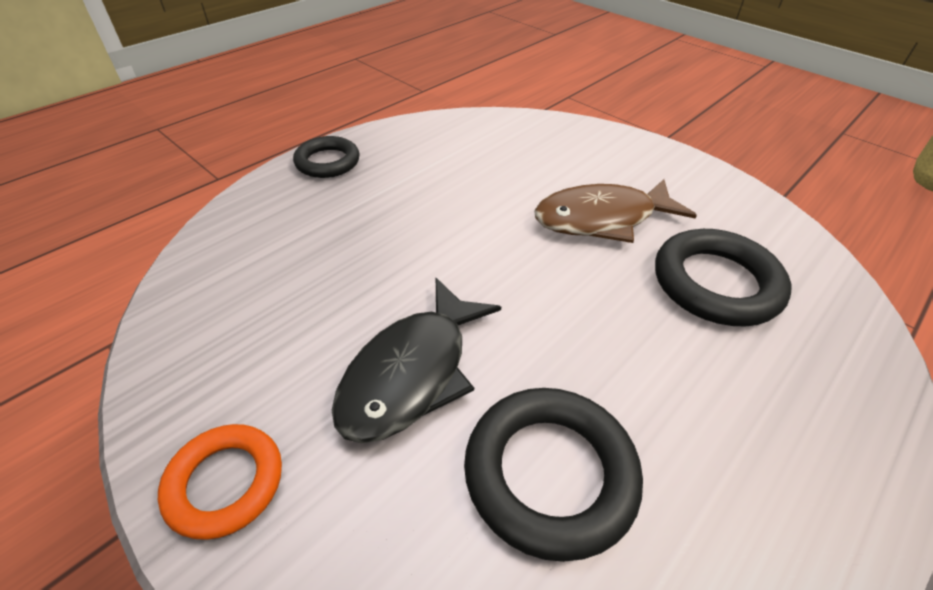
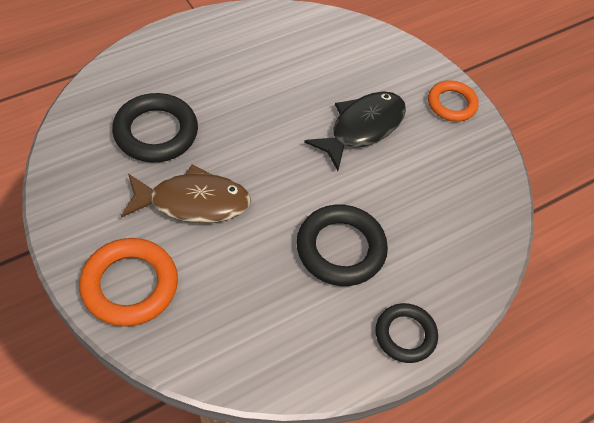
camera: 170 degrees left, 10 degrees up
black ring [464,388,643,562] -> black ring moved to [296,204,388,286]
none -> orange ring [79,238,178,326]

